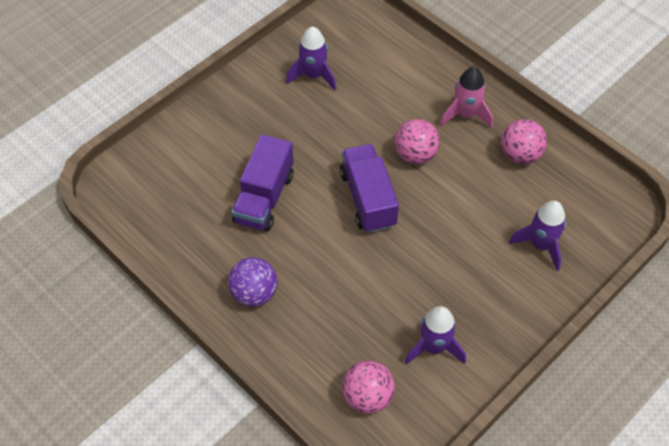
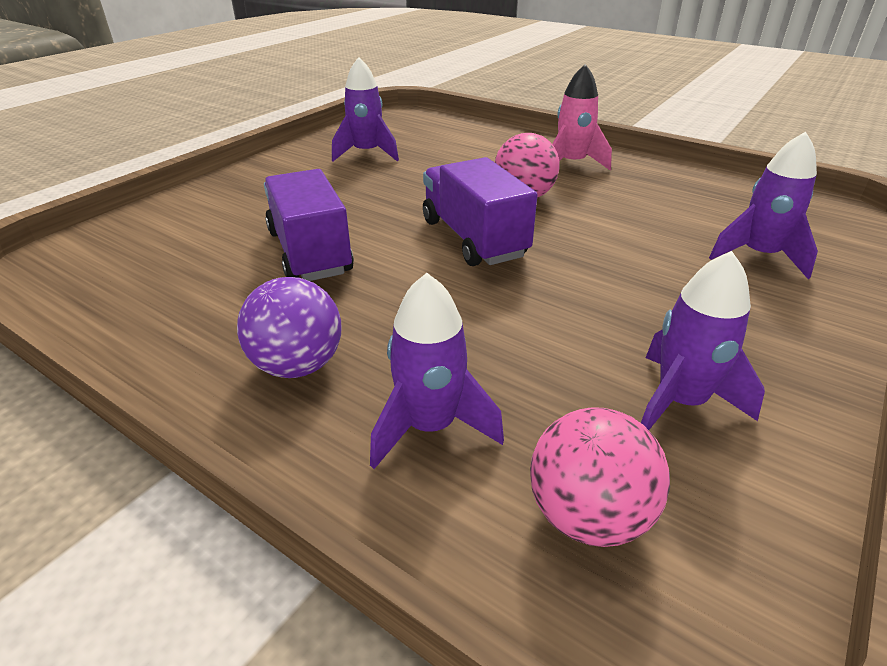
camera: 10 degrees left, 20 degrees down
purple truck [232,134,294,232] -> purple truck turned 150 degrees clockwise [264,169,354,281]
pink ball [501,119,547,164] -> none
none -> purple rocket [370,273,504,469]

